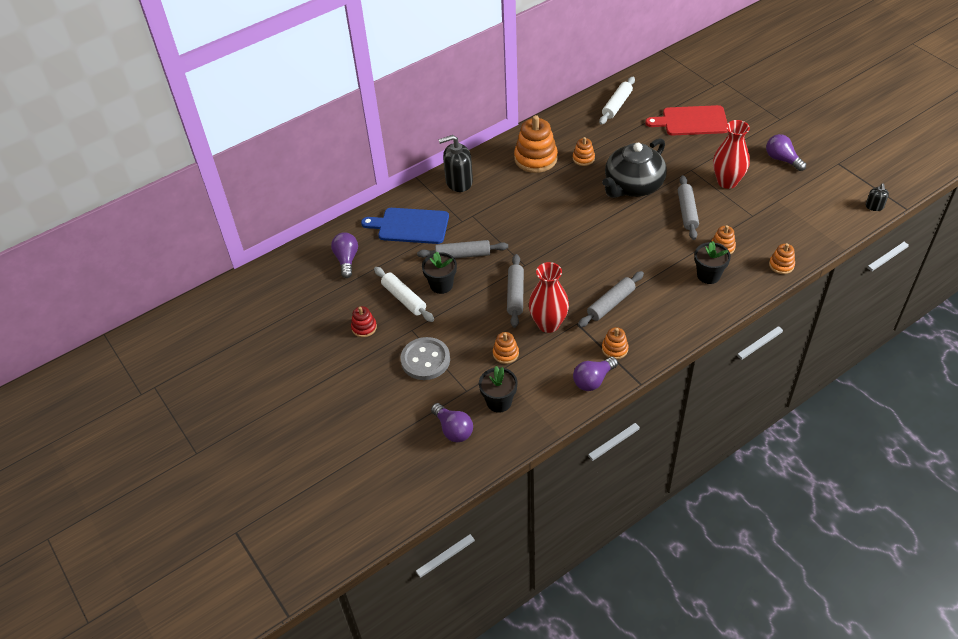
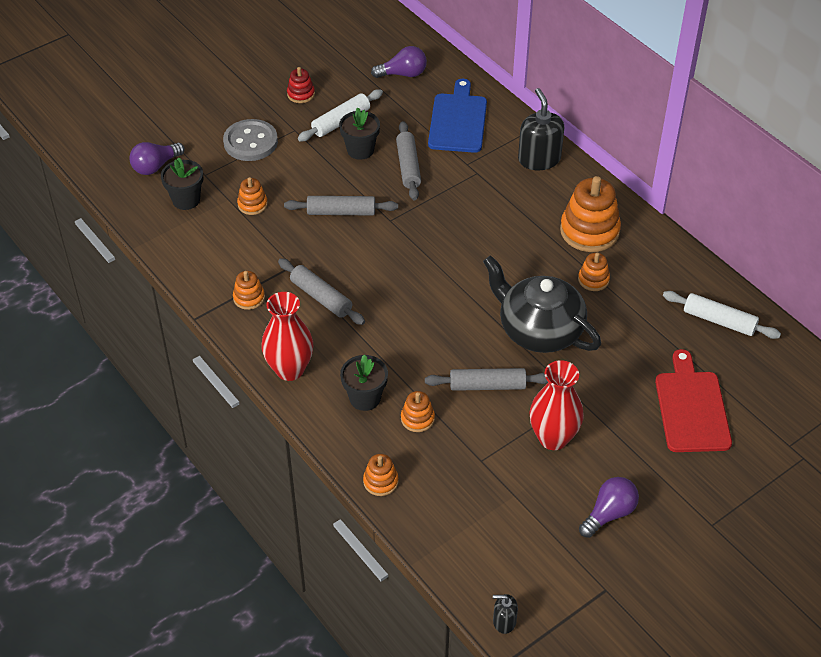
camera: 85 degrees right, 0 degrees up
red vase [529,262,569,333] -> red vase moved to [262,292,313,381]
purple light bulb [573,357,618,391] -> none

